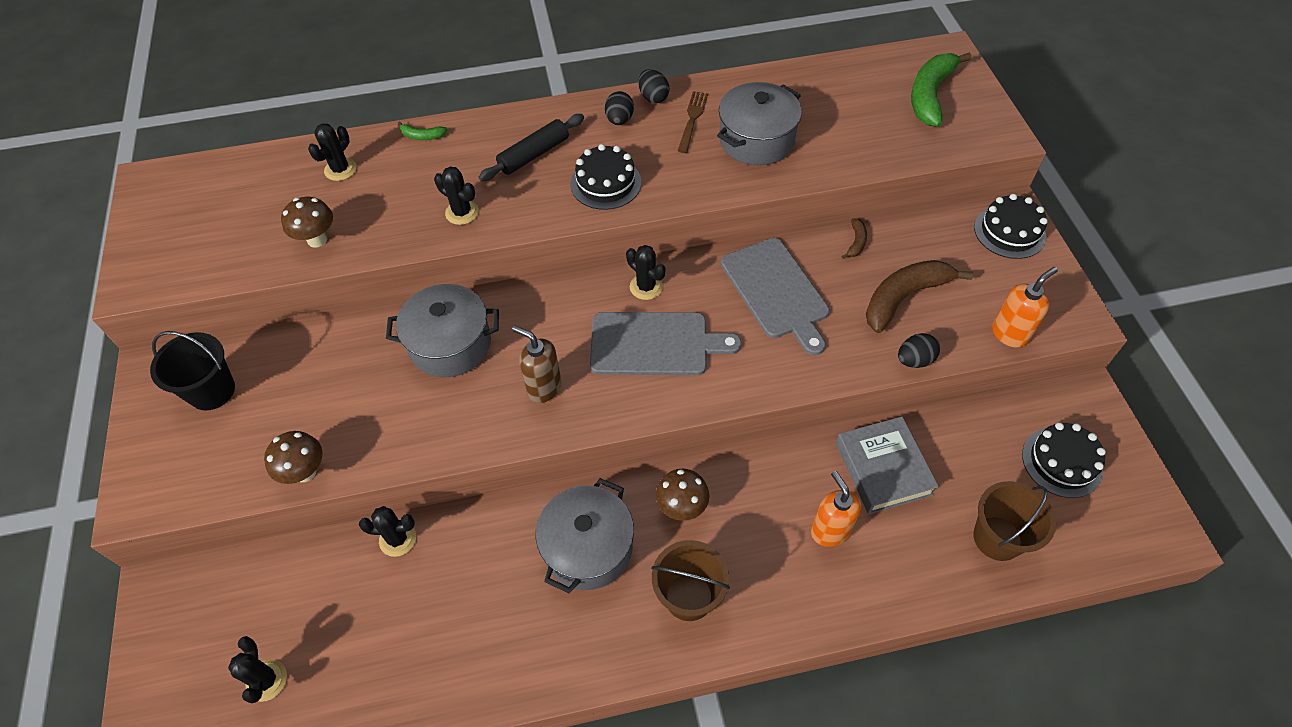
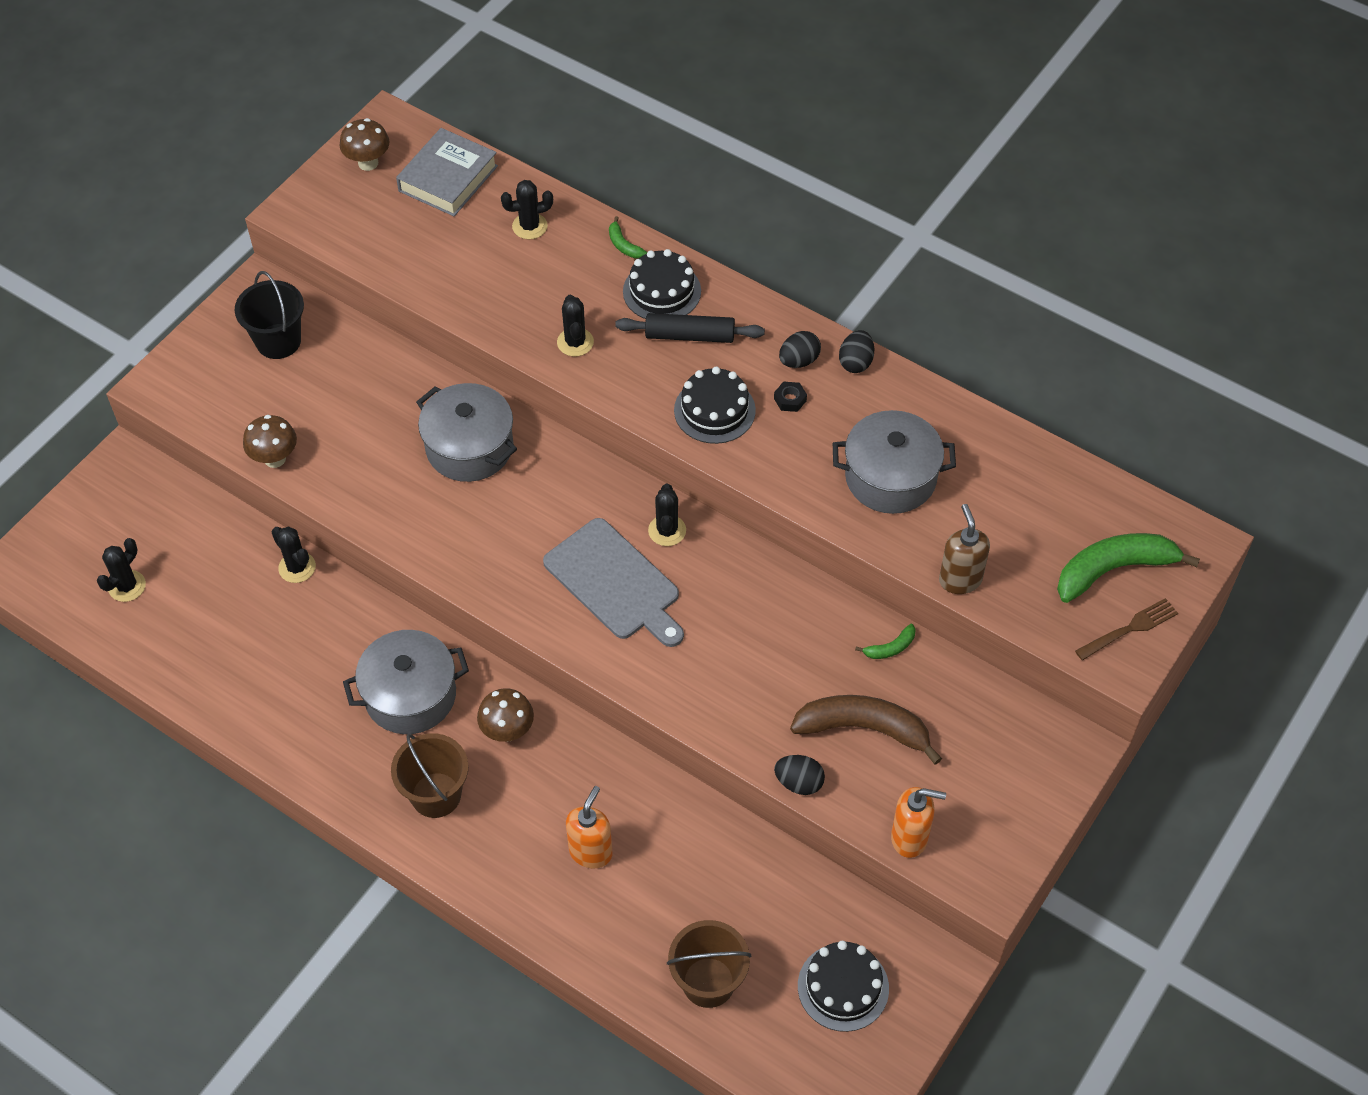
camera: 45 degrees right, 0 degrees up
brown mushroom [281,197,333,248] -> brown mushroom moved to [339,118,390,171]
brown soap dispenser [512,325,561,403] -> brown soap dispenser moved to [939,504,990,594]
brown fork [678,91,708,153] -> brown fork moved to [1075,598,1178,661]
grey cutting board [721,238,830,355] -> none
grey book [836,417,939,514] -> grey book moved to [396,128,498,216]
brown banana [841,218,867,259] -> green banana [855,624,916,659]
black cake [974,194,1048,259] -> black cake moved to [623,249,701,319]
none -> black nut [774,381,807,412]

